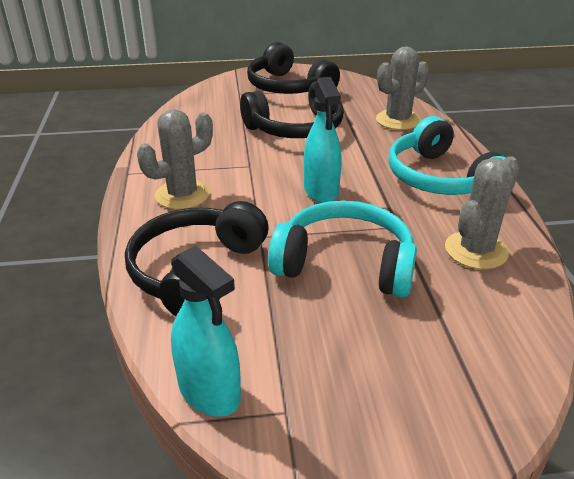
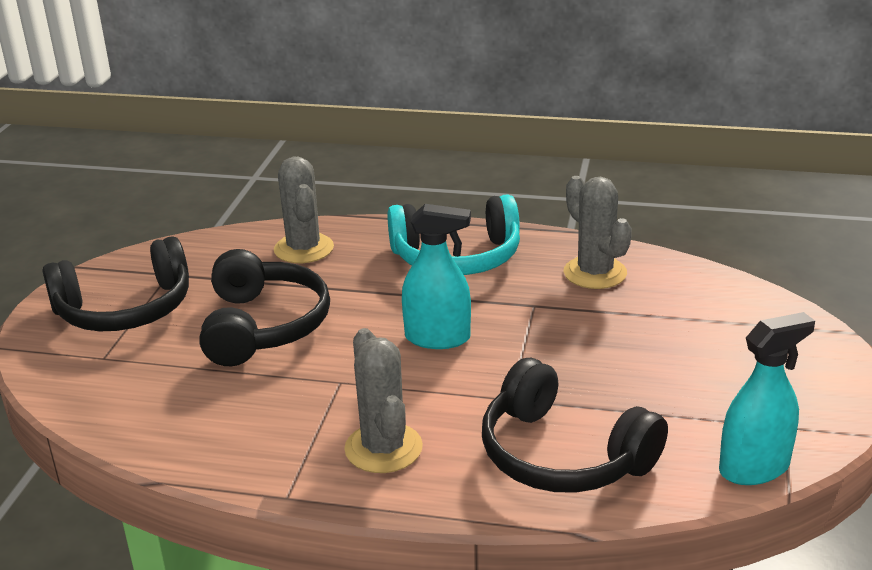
camera: 70 degrees left, 5 degrees down
turquoise headphones [268,200,417,298] -> none

